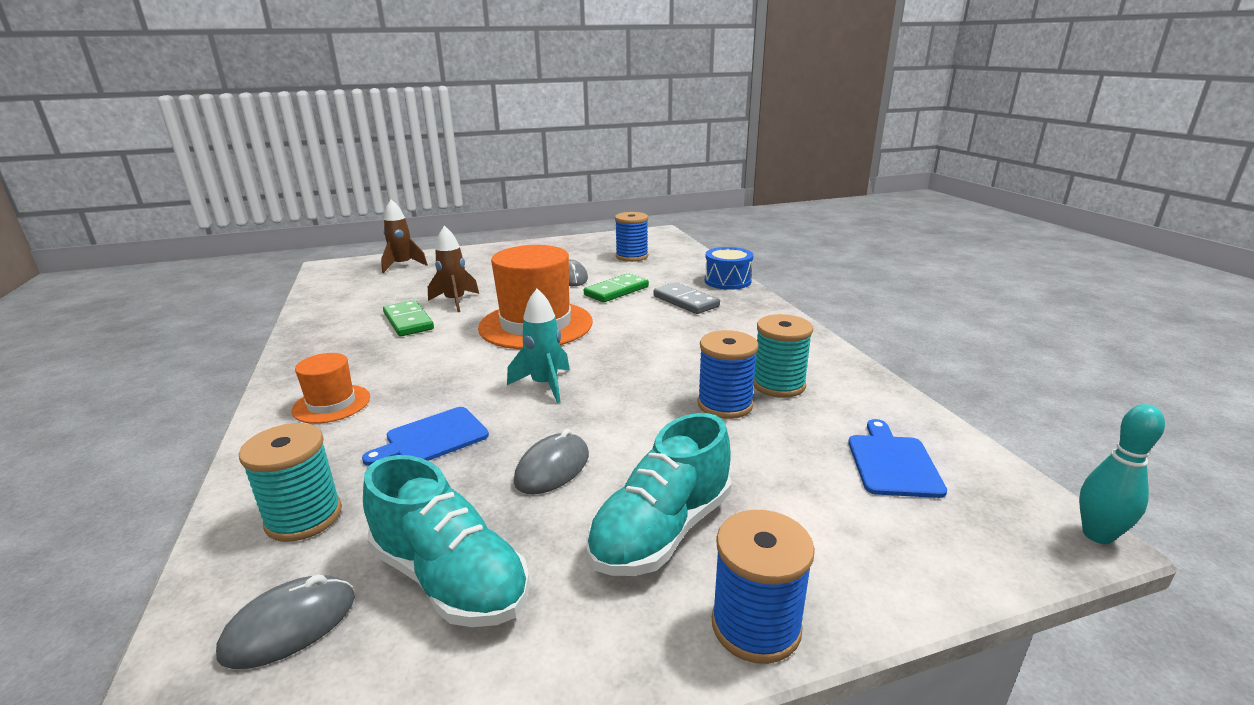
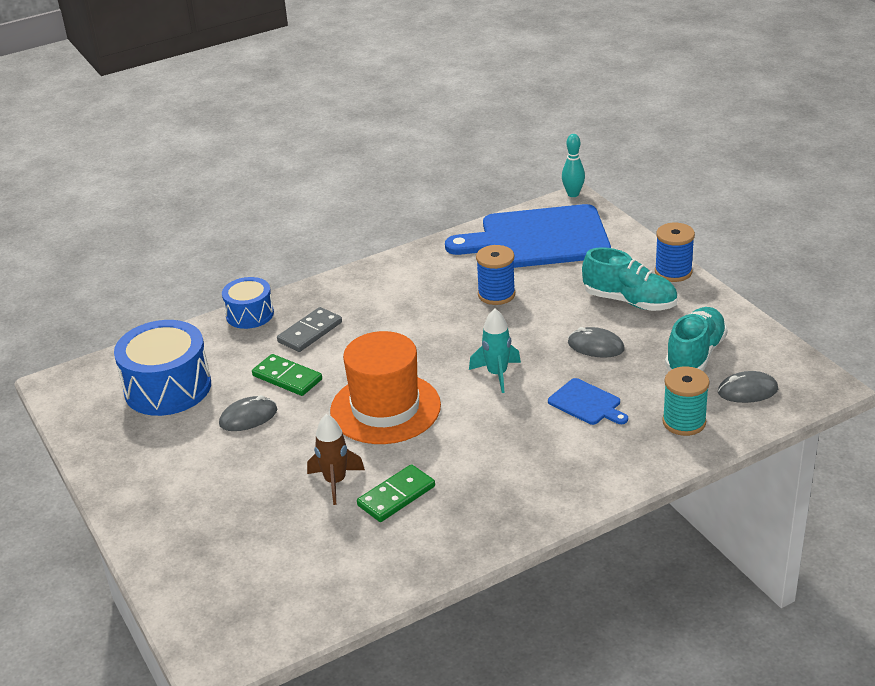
camera: 100 degrees left, 10 degrees up
grey mouse [216,575,355,669] -> grey mouse turned 45 degrees counterclockwise [718,371,778,403]
orange hat [291,353,370,424] -> none
brown rocket [381,199,428,273] -> none
blue spool [615,212,648,262] -> blue drum [114,320,211,416]
turquoise spool [754,314,813,398] -> none
blue cutting board [848,419,947,498] -> blue cutting board [445,204,611,268], size x2.32

